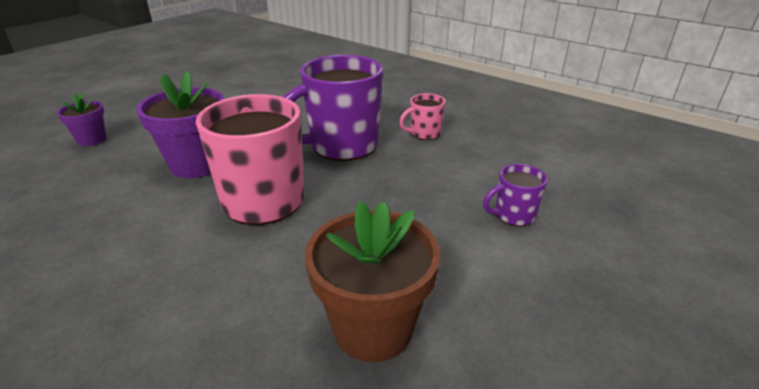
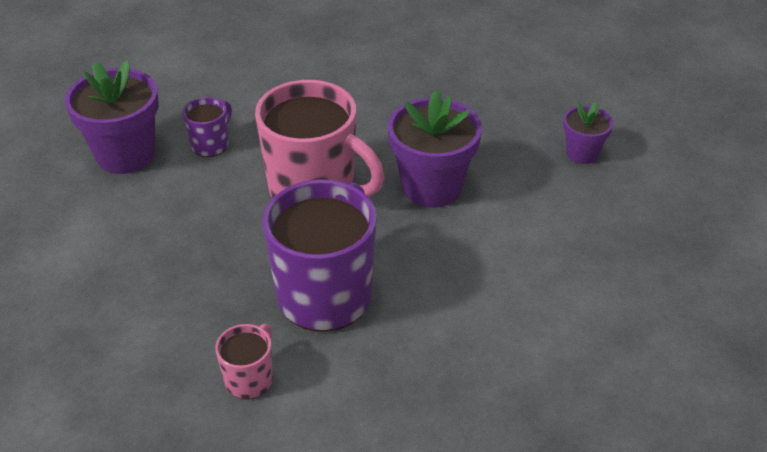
camera: 140 degrees right, 10 degrees up
brown flower pot [305,201,441,362] -> purple flower pot [65,60,159,174]
purple mug [483,164,548,227] -> purple mug moved to [182,97,232,157]

